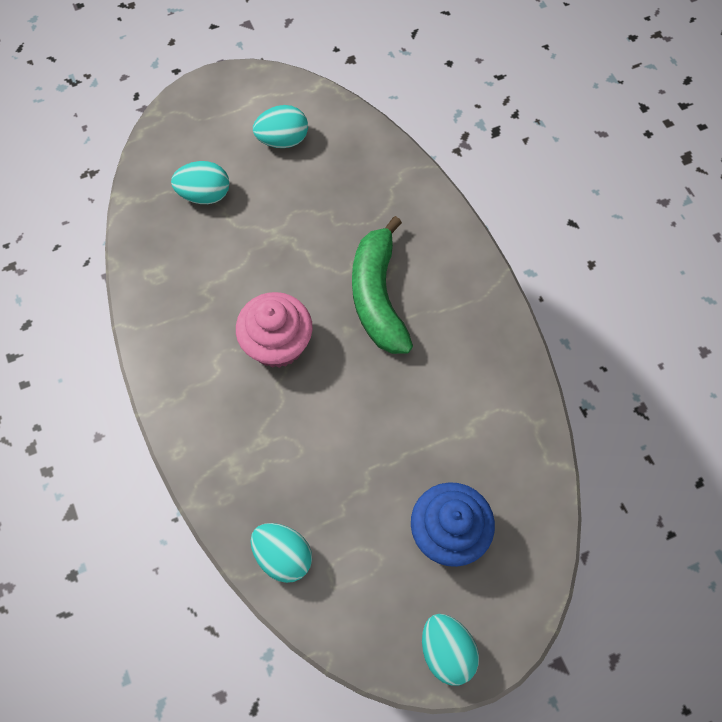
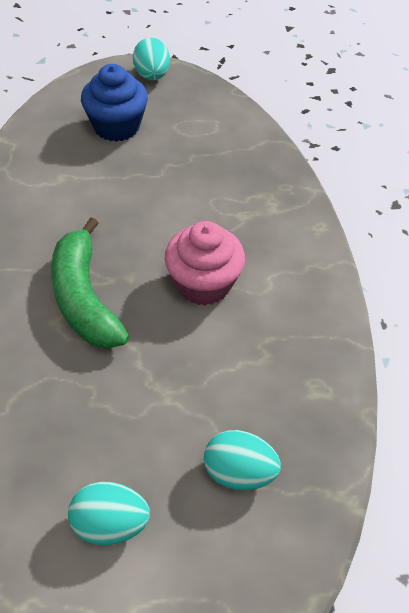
camera: 165 degrees left, 15 degrees down
turquoise egg [251,523,312,583] -> none
green banana [352,216,413,354] -> green banana turned 150 degrees clockwise [51,217,129,349]

